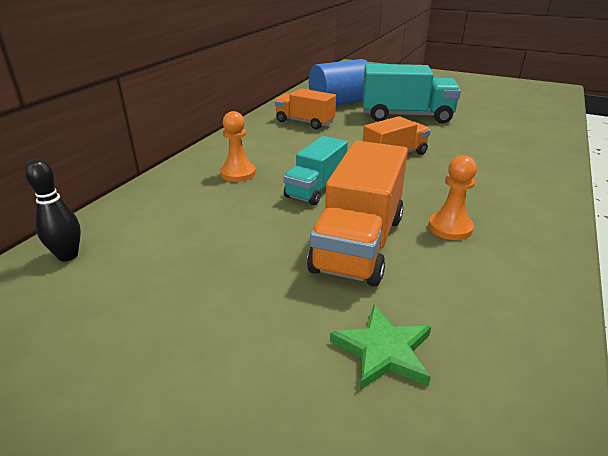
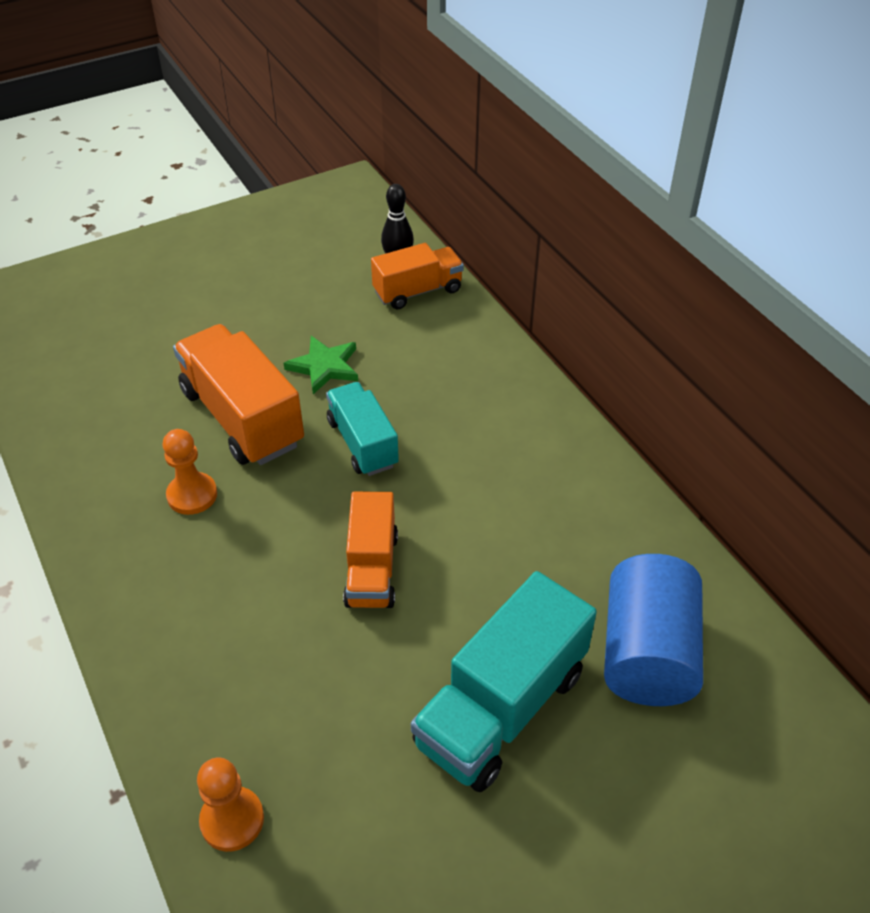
camera: 125 degrees right, 15 degrees up
orange pawn [220,111,256,182] -> orange pawn moved to [197,757,264,852]
orange truck [275,88,336,129] -> orange truck moved to [371,243,464,309]
green star [330,304,431,390] -> green star moved to [284,336,358,394]

